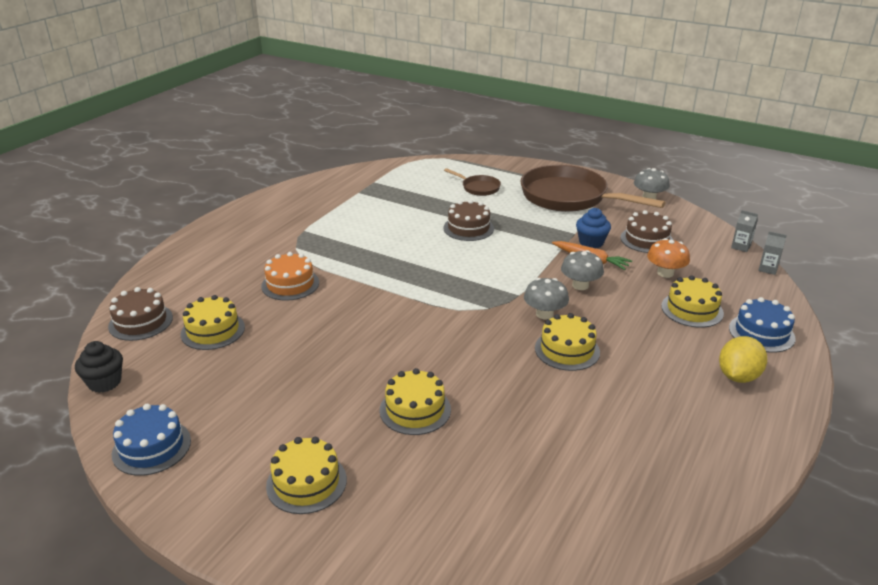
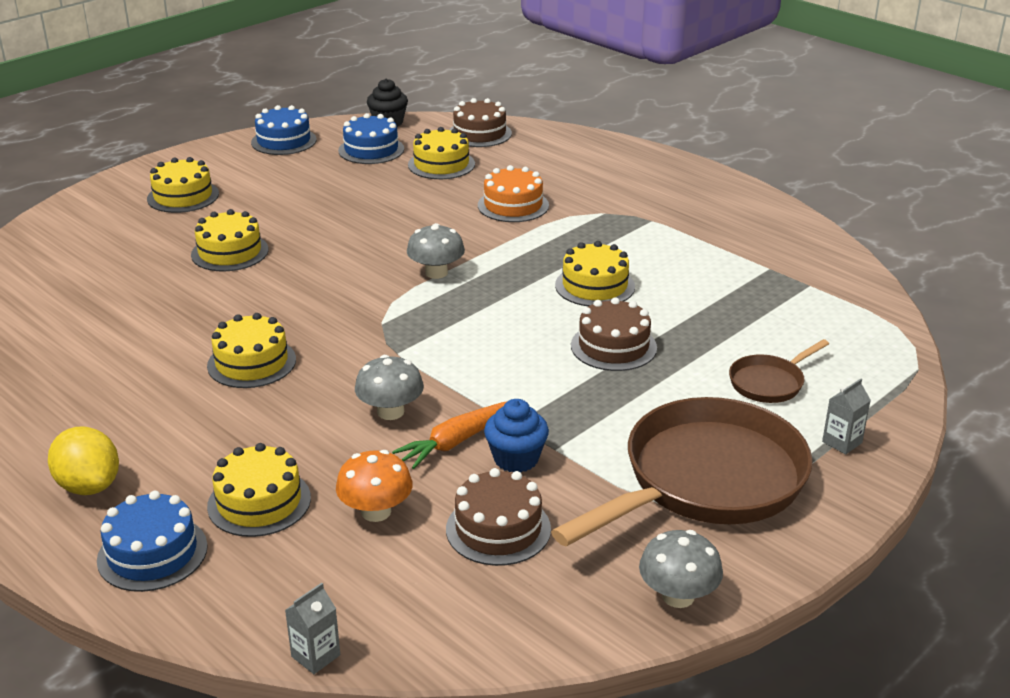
camera: 105 degrees right, 0 degrees up
grey mushroom [524,278,569,320] -> grey mushroom moved to [407,223,465,279]
grey carton [731,210,758,252] -> grey carton moved to [822,379,871,455]
none -> blue cake [338,113,404,164]
none -> yellow cake [555,241,635,306]

